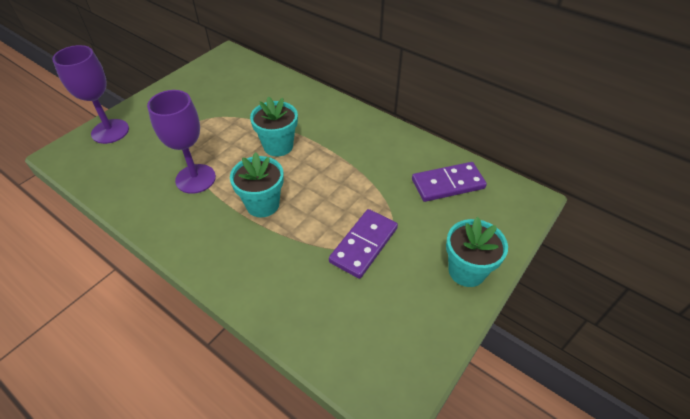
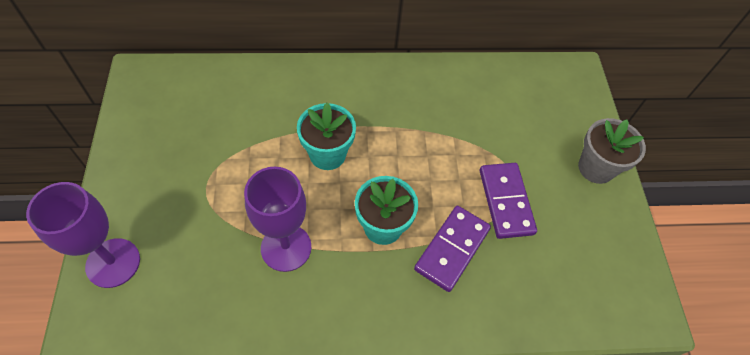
camera: 45 degrees left, 10 degrees up
purple domino [412,162,487,202] -> purple domino moved to [414,206,491,292]
turquoise flower pot [446,217,508,287] -> grey flower pot [578,118,646,184]

